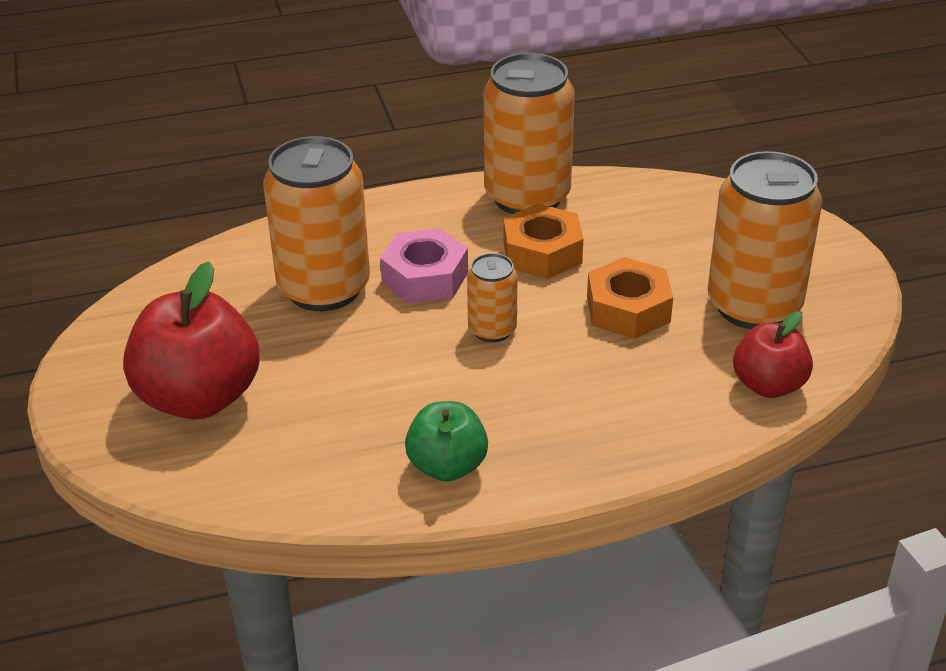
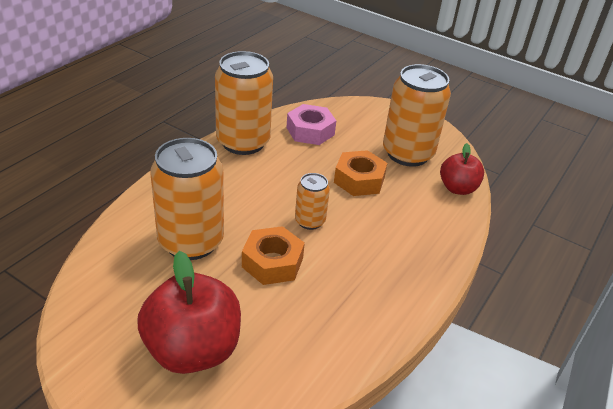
camera: 45 degrees left, 0 degrees up
pink nut [380,228,468,304] -> pink nut moved to [286,104,336,145]
green apple [405,401,488,482] -> none
orange nut [503,204,583,279] -> orange nut moved to [242,226,305,285]

